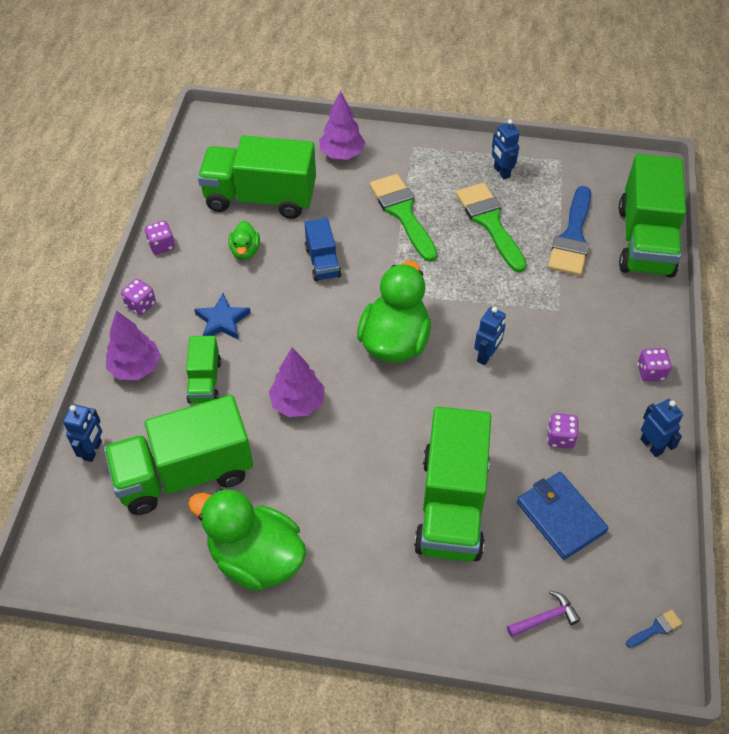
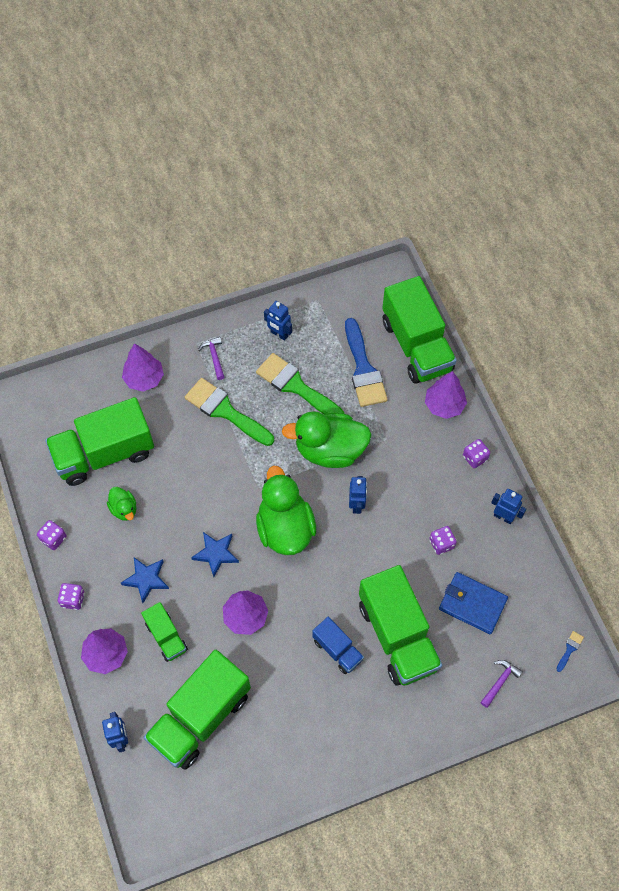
camera: 30 degrees left, 10 degrees up
green duck [188,488,306,591] -> green duck moved to [282,411,372,468]
blue truck [305,218,341,281] -> blue truck moved to [312,617,364,674]
none -> blue star [191,532,239,577]
none -> purple hammer [198,337,224,380]
none -> purple tree [425,371,467,419]

